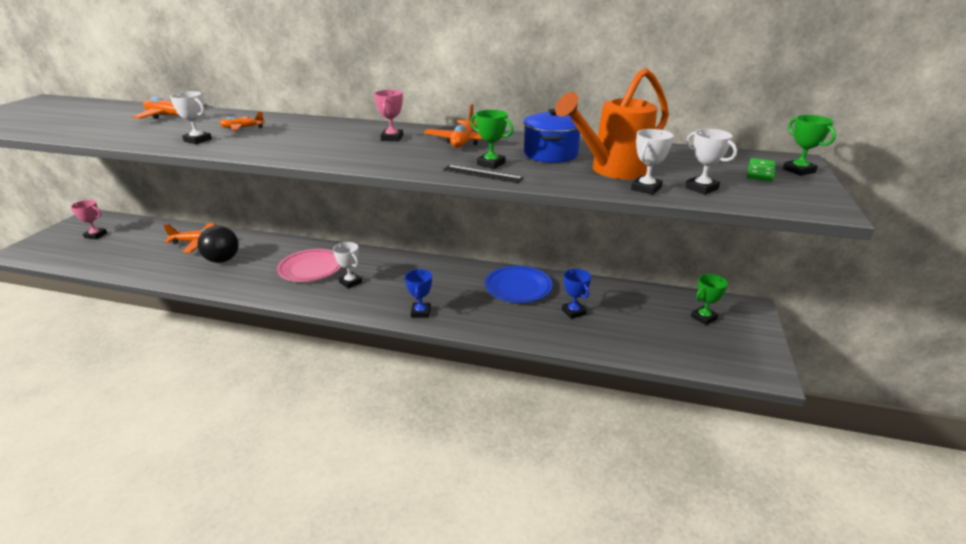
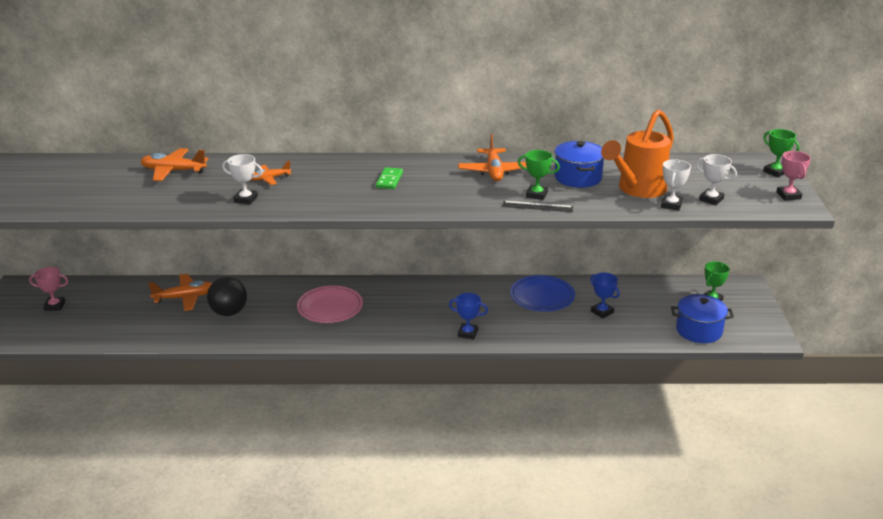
camera: 15 degrees left, 0 degrees up
white trophy [333,242,362,289] -> none
pink trophy [374,90,403,141] -> pink trophy moved to [776,151,811,201]
blue trophy [405,269,432,318] -> blue trophy turned 60 degrees counterclockwise [449,293,488,339]
green domino [747,158,775,182] -> green domino moved to [376,167,403,189]
none -> blue pot [671,294,734,343]

